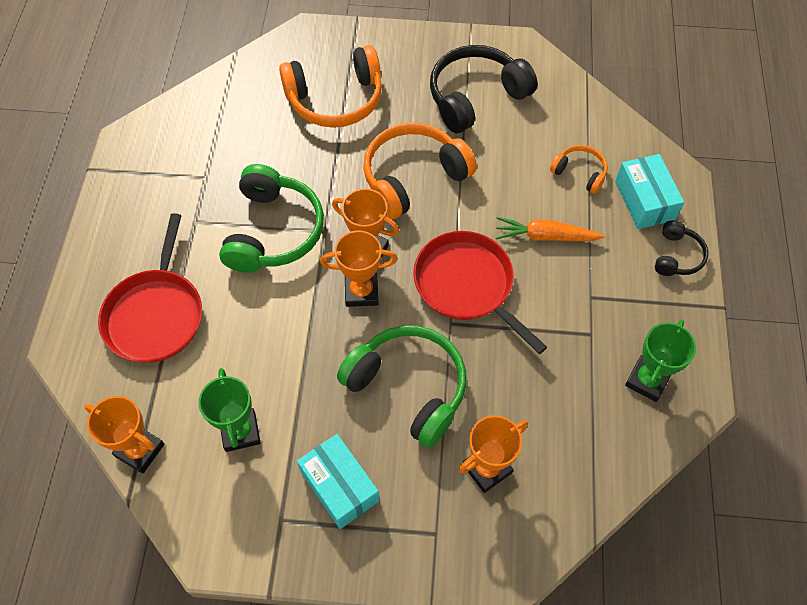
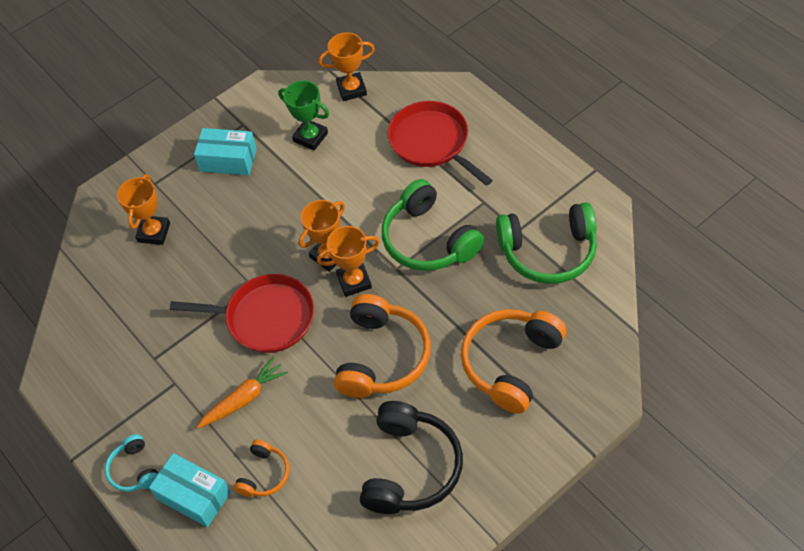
camera: 140 degrees right, 5 degrees down
green headphones [337,325,467,447] -> green headphones moved to [496,202,597,284]
orange headphones [550,145,608,194] -> orange headphones turned 60 degrees counterclockwise [234,440,289,497]
green trophy [625,320,696,402] -> none
black headphones [655,220,708,276] -> turquoise headphones [105,434,158,492]

